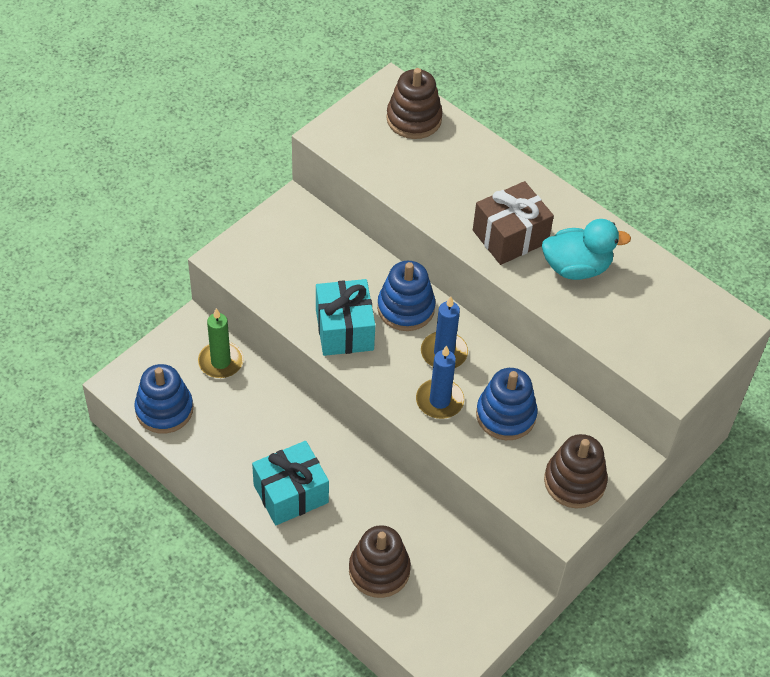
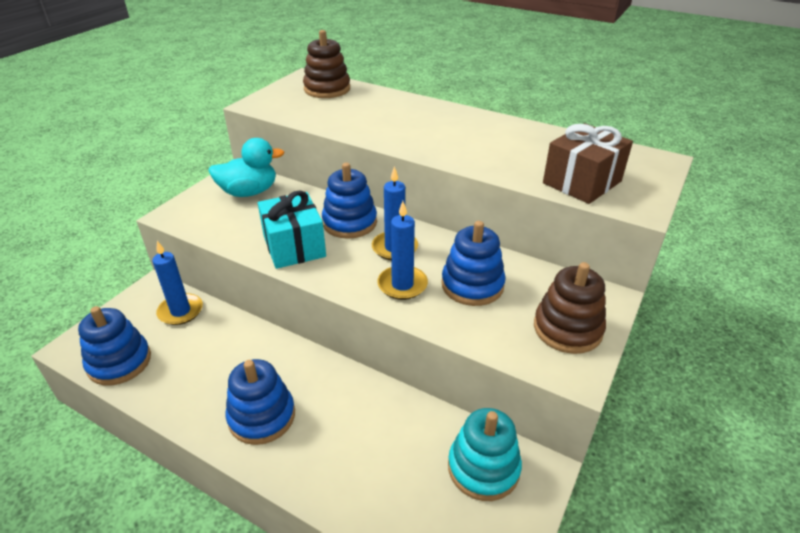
camera: 10 degrees left, 15 degrees down
green candle [198,308,244,378] -> blue candle [152,241,203,325]
turquoise gift [252,441,329,525] -> blue stacking toy [226,359,295,445]
brown stacking toy [349,525,411,598] -> none
brown gift [473,181,554,265] -> brown gift moved to [543,123,633,204]
turquoise duck [542,219,631,280] -> turquoise duck moved to [208,138,284,197]
none -> turquoise stacking toy [448,408,522,501]

